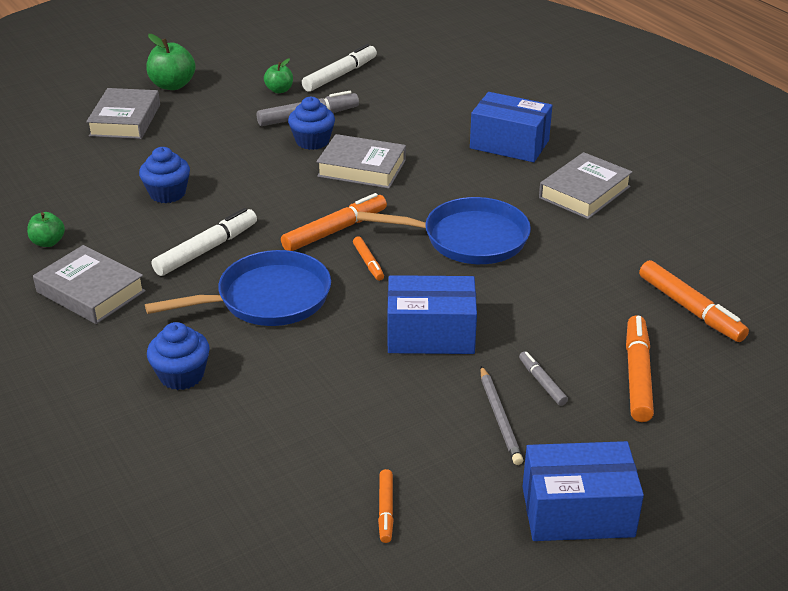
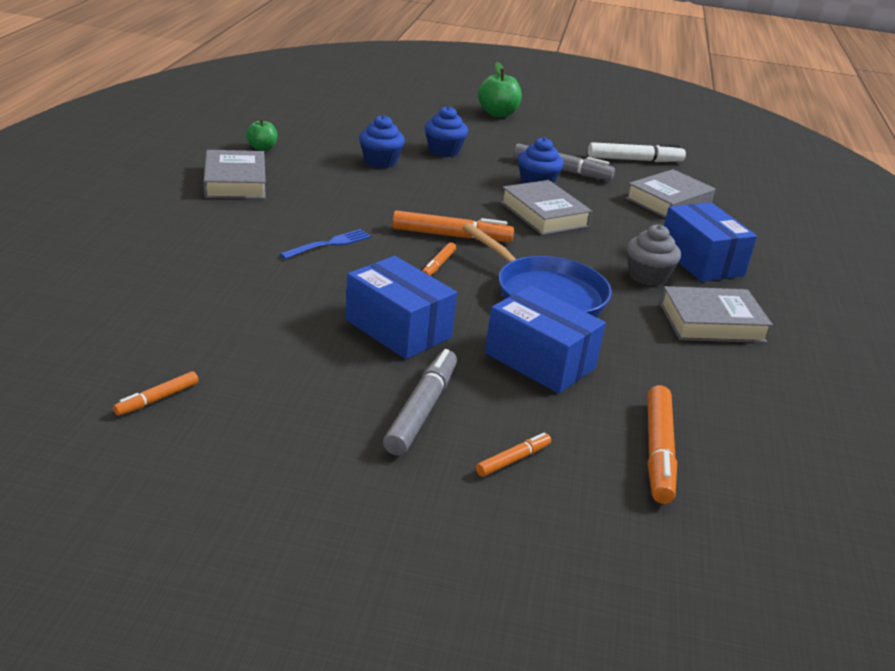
camera: 40 degrees right, 5 degrees down
grey book [86,88,160,139] -> grey book moved to [626,169,715,218]
blue pan [145,250,331,326] -> blue fork [280,229,371,259]
blue cupcake [147,322,210,390] -> blue cupcake moved to [425,106,468,157]
white marker [152,208,257,276] -> none
green apple [264,58,293,93] -> none
grey pencil [480,366,523,465] -> none
grey marker [519,351,568,406] -> grey marker [383,349,457,456], size x1.85
blue box [522,441,644,541] -> blue box moved to [485,286,606,394]
orange marker [626,315,654,422] -> orange marker [476,433,551,477], size x0.54
none -> grey cupcake [627,224,681,286]

